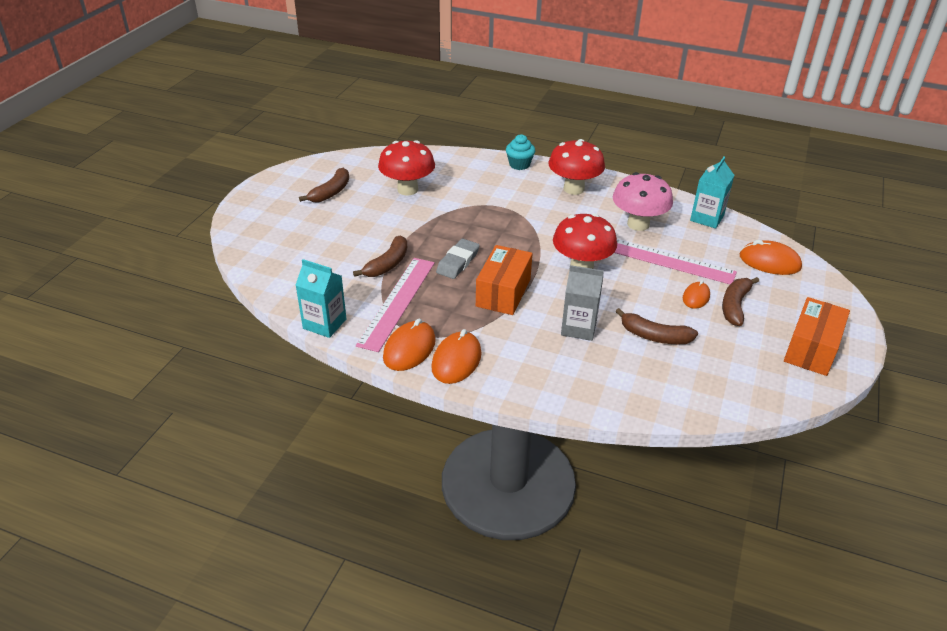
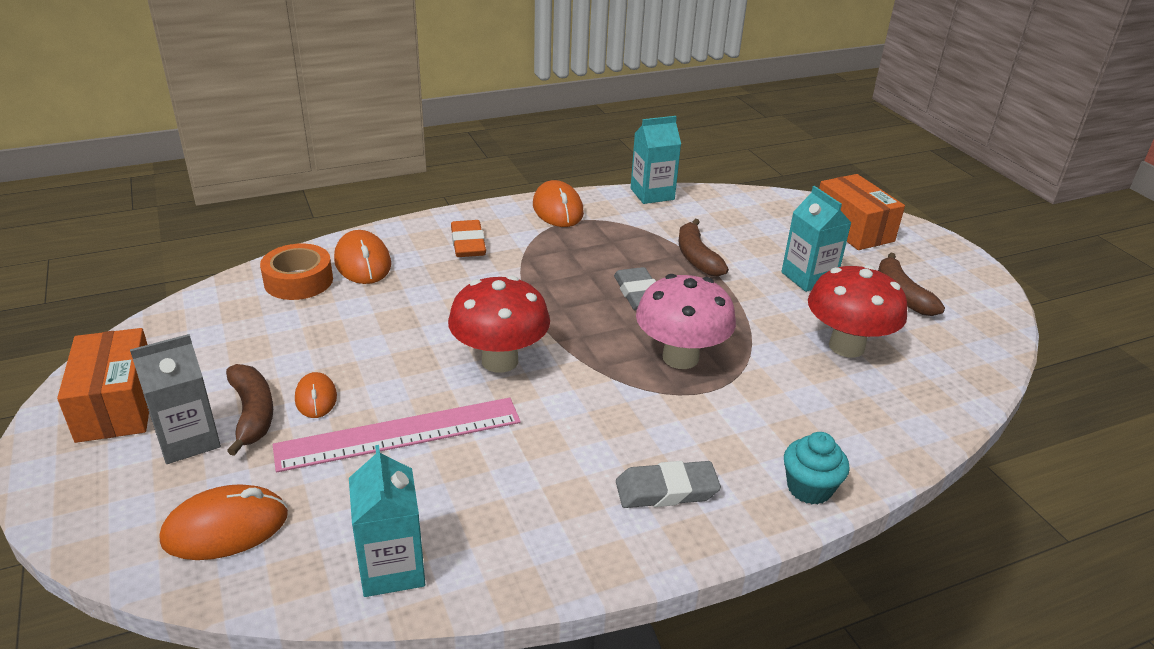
camera: 135 degrees right, 5 degrees down
pink ruler [356,258,435,352] -> none
orange mouse [431,329,482,384] -> orange mouse moved to [334,230,391,284]
orange box [476,245,532,315] -> orange box moved to [819,174,905,250]
red mushroom [548,139,605,195] -> grey eraser [616,461,721,508]
grey carton [561,265,604,341] -> grey carton moved to [130,334,221,464]
pink mushroom [613,172,673,231] -> pink mushroom moved to [636,274,736,369]
brown banana [615,308,698,344] -> none
none -> orange tape [260,243,333,300]
none -> orange eraser [451,220,486,257]
none -> turquoise carton [781,186,852,292]

